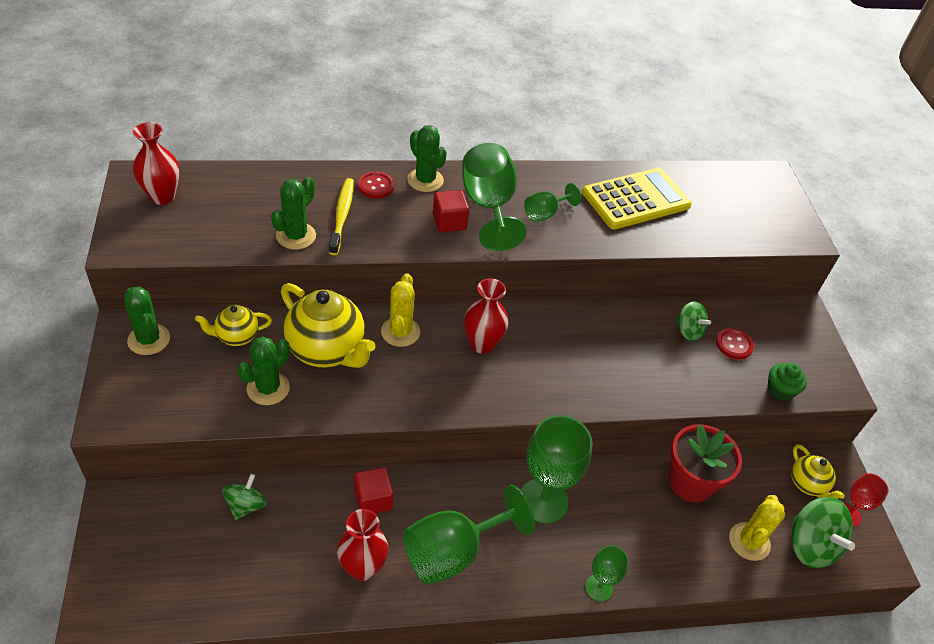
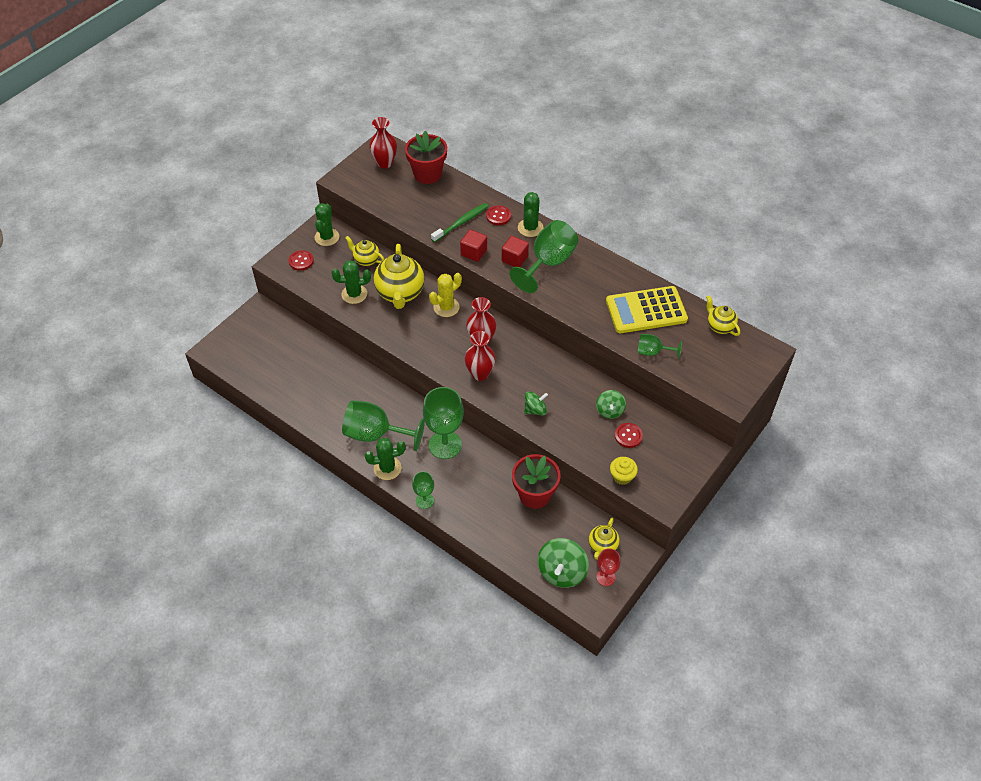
camera: 50 degrees right, 5 degrees up
green spinning top [222,474,267,520] -> green spinning top moved to [524,391,548,416]
green cactus [271,177,316,250] -> green cactus moved to [365,438,406,480]
yellow toothbrush [329,178,354,255] -> green toothbrush [431,203,489,242]
red vase [337,509,388,581] -> red vase moved to [465,331,495,381]
red cube [354,467,393,514] -> red cube moved to [460,230,487,262]
green goblet [524,183,581,222] -> green goblet moved to [638,334,682,359]
yellow calculator [582,168,692,230] -> yellow calculator turned 150 degrees clockwise [606,286,688,333]
yellow cactus [729,495,785,561] -> none
green cupcake [767,363,807,401] -> yellow cupcake [610,457,638,485]
none -> red button [289,250,314,271]
none -> red flower pot [405,131,447,184]
none -> yellow teapot [706,295,740,336]

